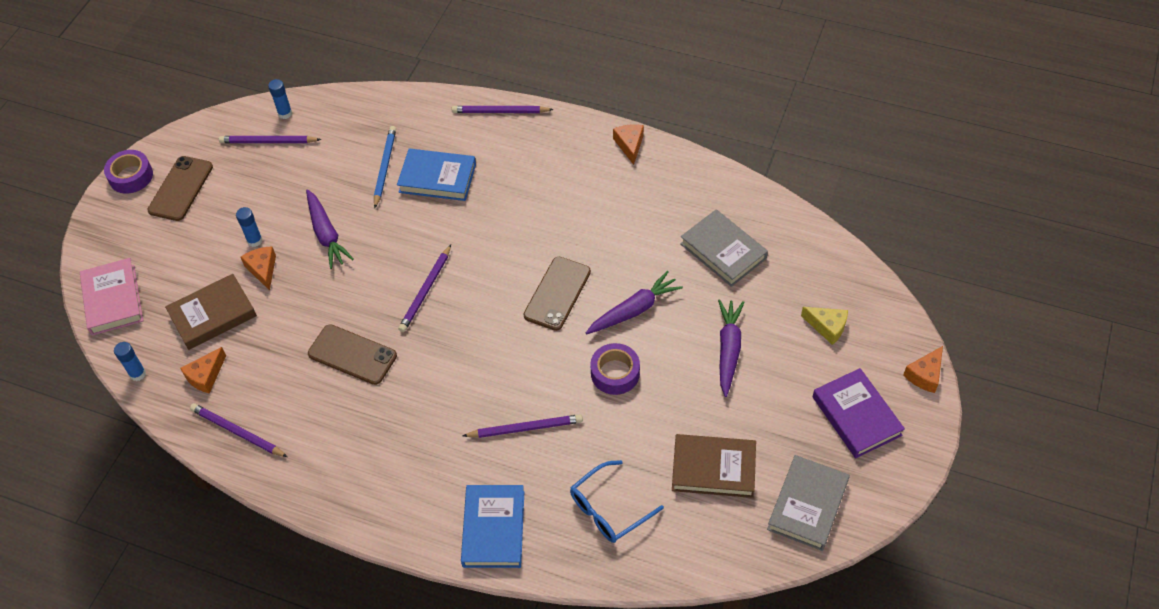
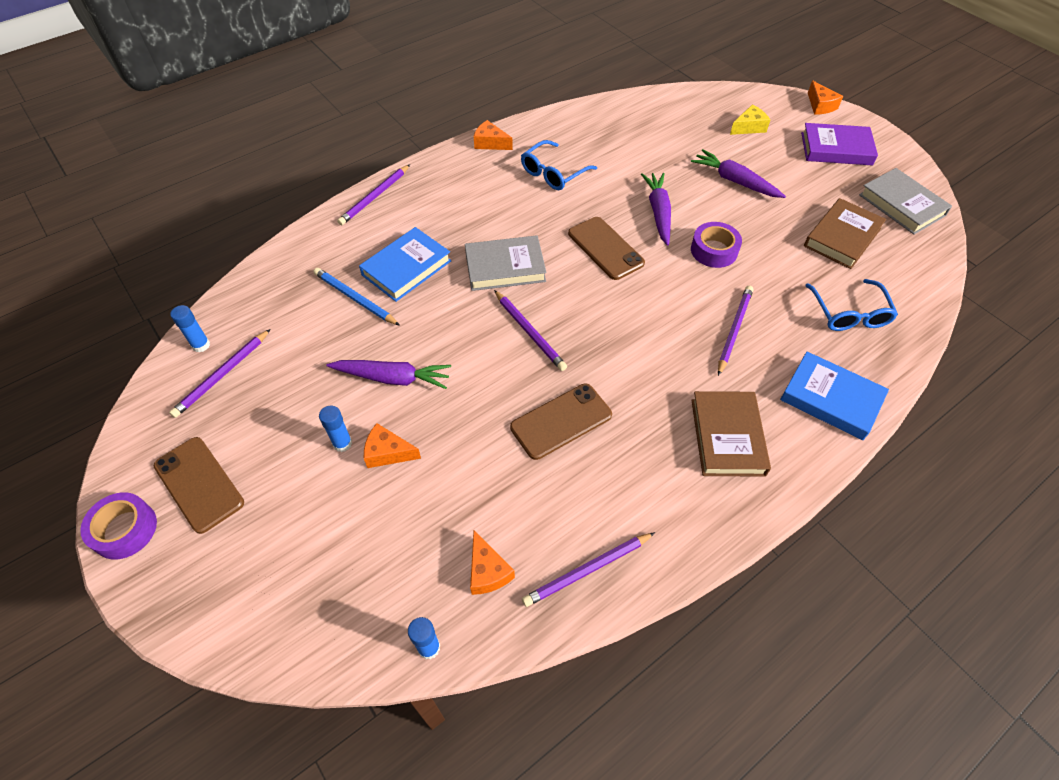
camera: 60 degrees left, 0 degrees up
pink book [80,258,143,336] -> none
brown book [165,274,257,350] -> brown book moved to [691,391,771,477]
grey book [680,209,768,287] -> grey book moved to [465,235,546,291]
none -> blue glasses [521,140,597,190]

